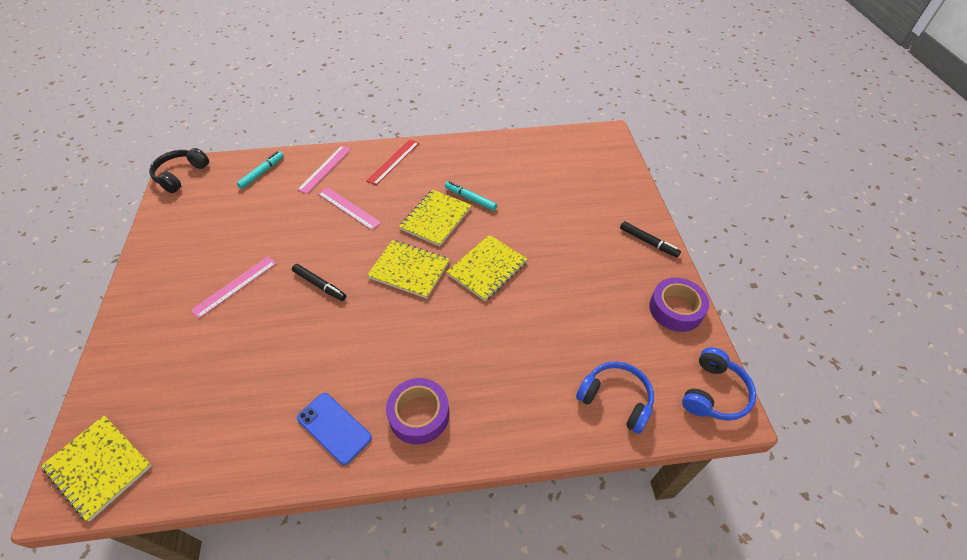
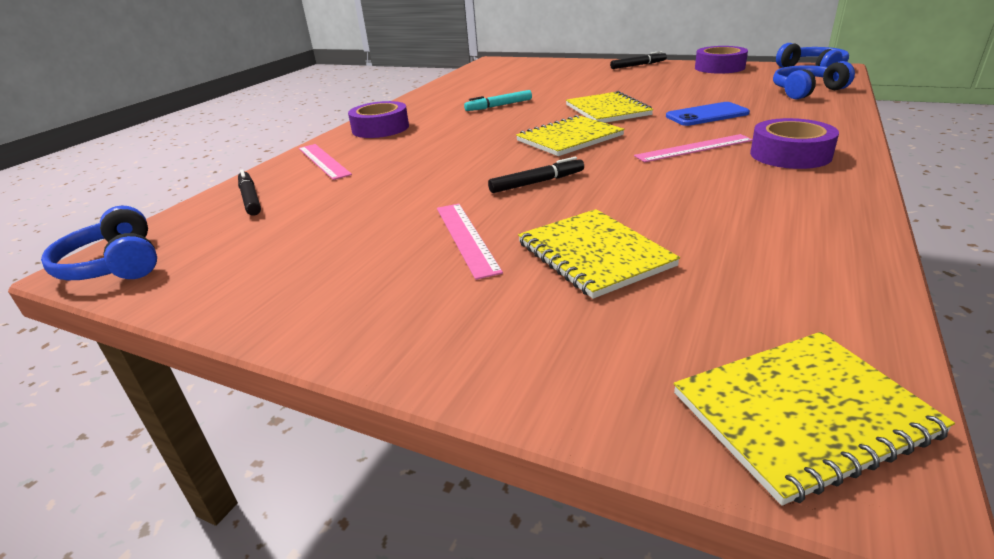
camera: 55 degrees left, 20 degrees down
black headphones [149,148,209,193] -> blue headphones [41,205,157,280]
turquoise marker [237,151,284,189] -> black marker [238,169,261,216]
blue phone [297,393,372,465] -> blue phone moved to [666,102,750,126]
pink ruler [318,187,381,230] -> pink ruler moved to [634,134,753,163]
red ruler [366,139,419,185] -> purple tape [348,101,409,138]
yellow notebook [399,189,472,247] -> yellow notebook moved to [518,209,680,299]

